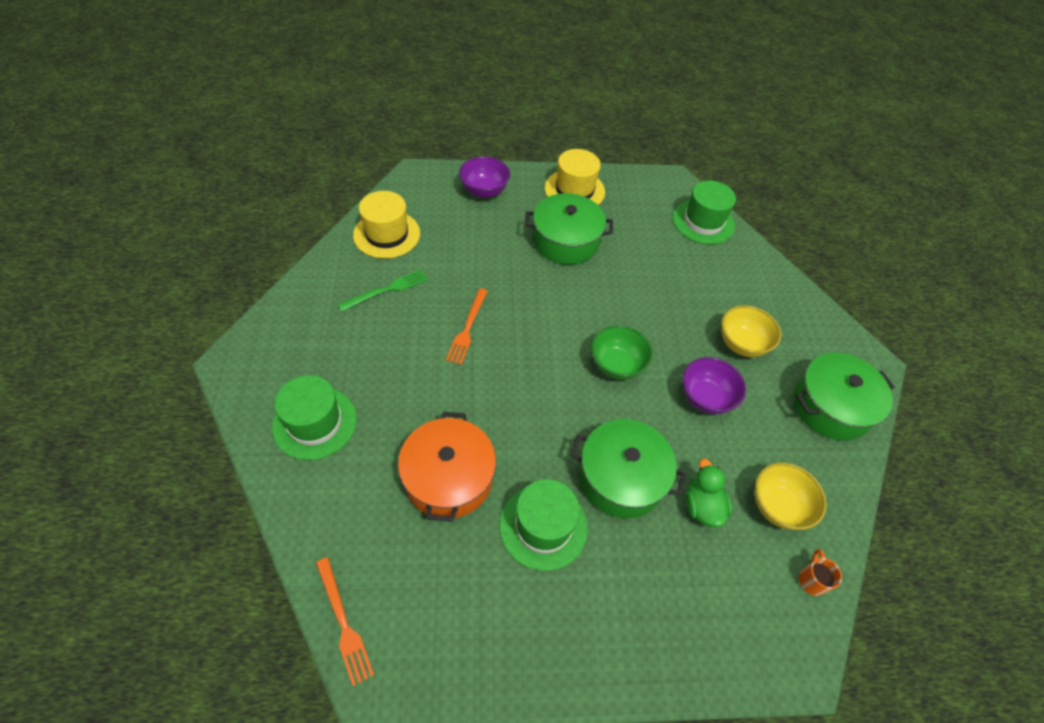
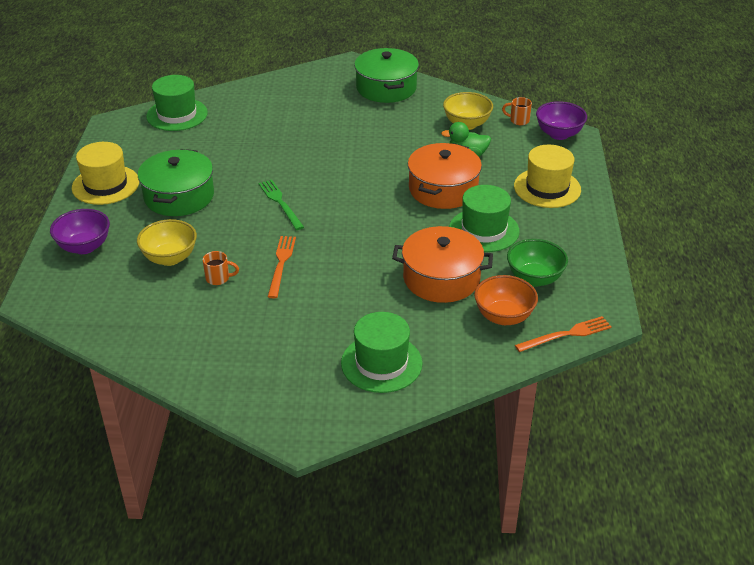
camera: 80 degrees left, 15 degrees down
green fork [338,269,428,311] -> green fork moved to [258,180,304,230]
yellow hat [353,191,420,259] -> yellow hat moved to [514,145,581,208]
orange fork [446,288,488,365] -> orange fork turned 105 degrees counterclockwise [268,236,296,298]
green pot [570,419,686,518] -> orange pot [408,143,482,209]
green bowl [591,325,653,380] -> green bowl moved to [507,239,568,287]
purple bowl [682,357,746,414] -> purple bowl moved to [536,101,587,140]
yellow bowl [721,305,781,357] -> yellow bowl moved to [137,219,197,266]
none -> orange mug [203,251,239,285]
none -> orange bowl [474,275,538,325]

